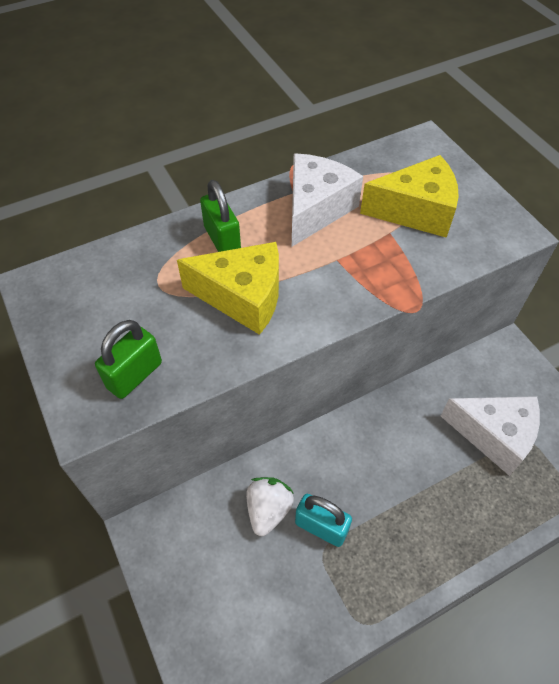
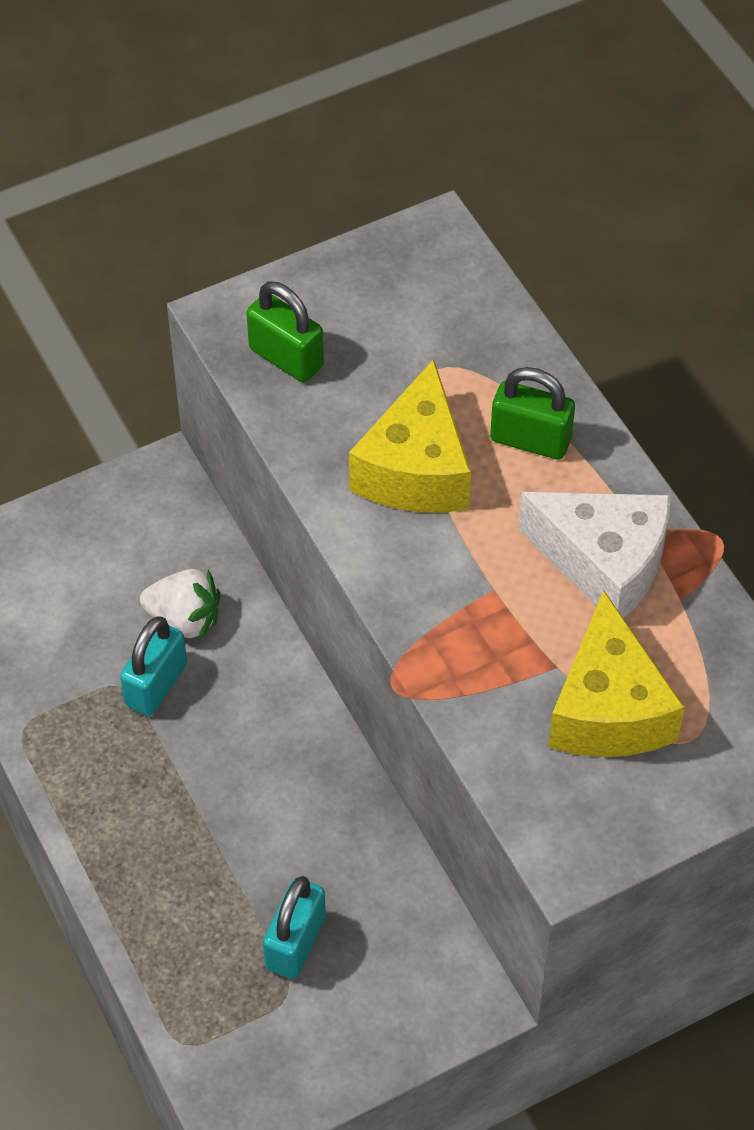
camera: 90 degrees right, 0 degrees up
green padlock [200,180,241,252] -> green padlock turned 45 degrees clockwise [490,367,575,460]
white cheese [441,396,540,476] -> turquoise padlock [263,876,326,979]

